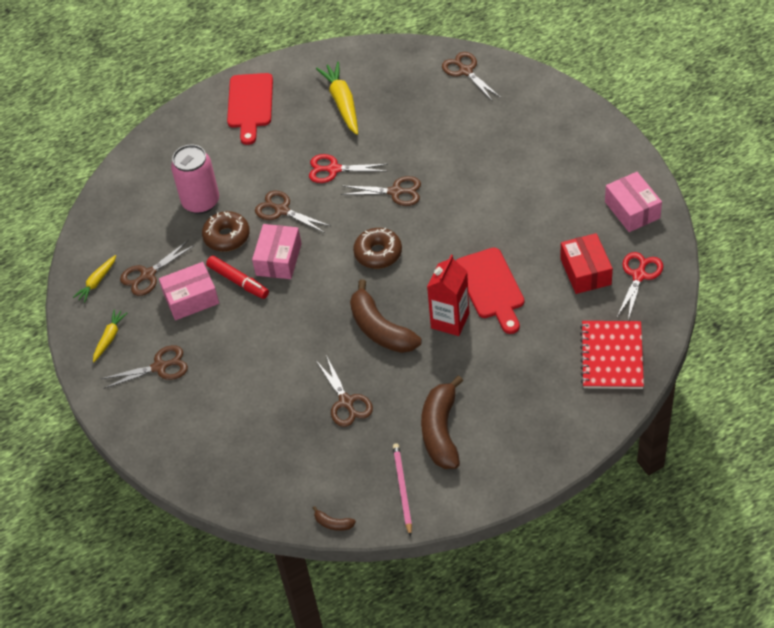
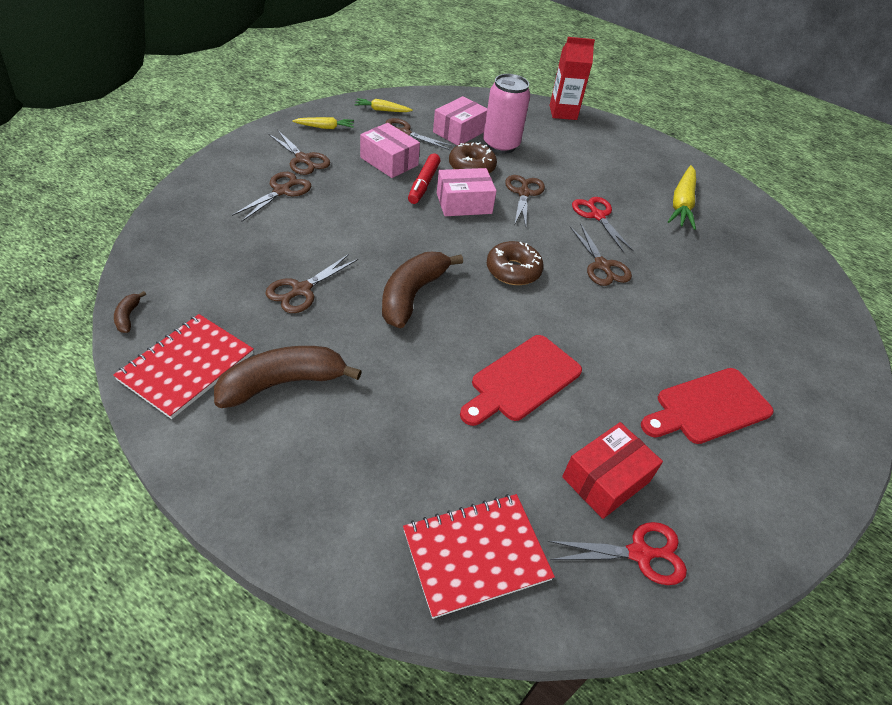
camera: 55 degrees right, 5 degrees down
red cutting board [227,73,273,145] -> red cutting board moved to [641,368,774,444]
yellow carrot [316,61,358,135] -> yellow carrot turned 150 degrees clockwise [668,165,696,230]
pink pencil [393,443,412,537] -> red notebook [113,314,254,419]
red carton [427,255,469,336] -> red carton moved to [549,37,595,120]
brown scissors [442,52,501,102] -> brown scissors moved to [232,172,312,221]
pink box [605,172,662,232] -> pink box moved to [433,96,487,146]

